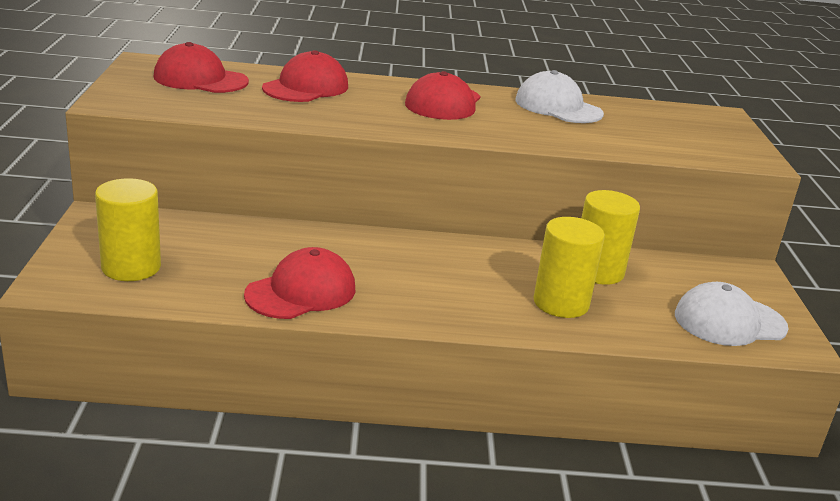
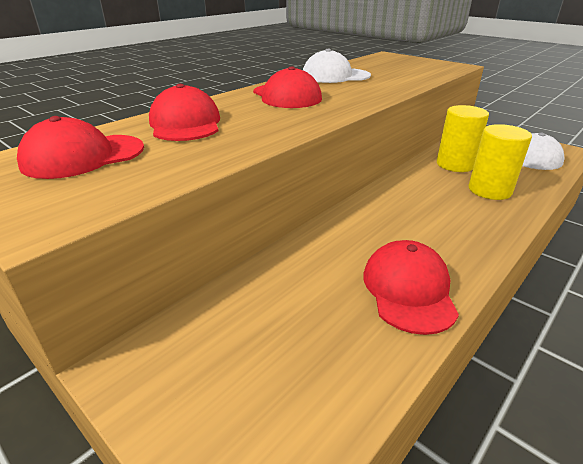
camera: 45 degrees left, 5 degrees up
yellow cylinder [95,178,161,281] -> none

